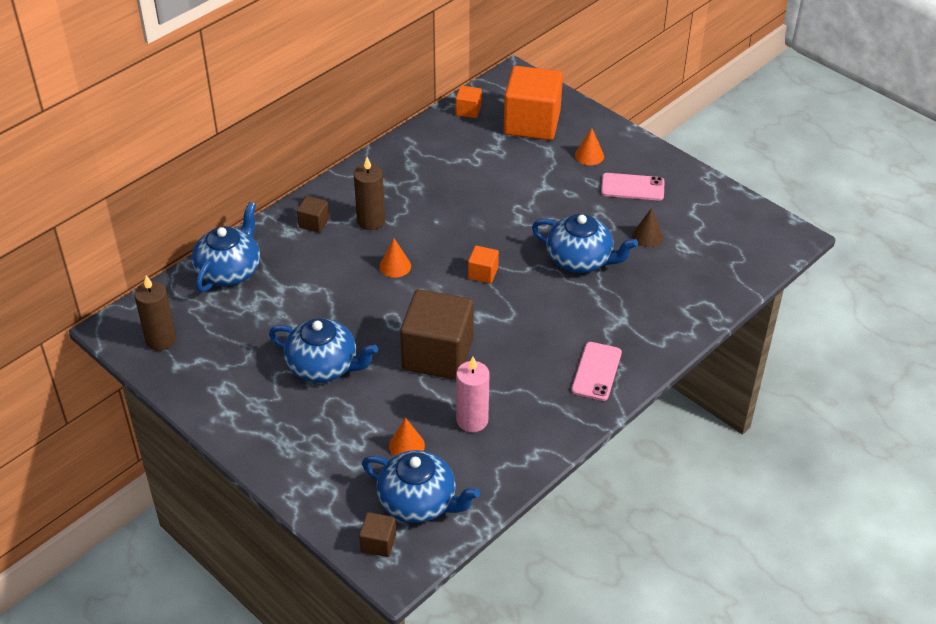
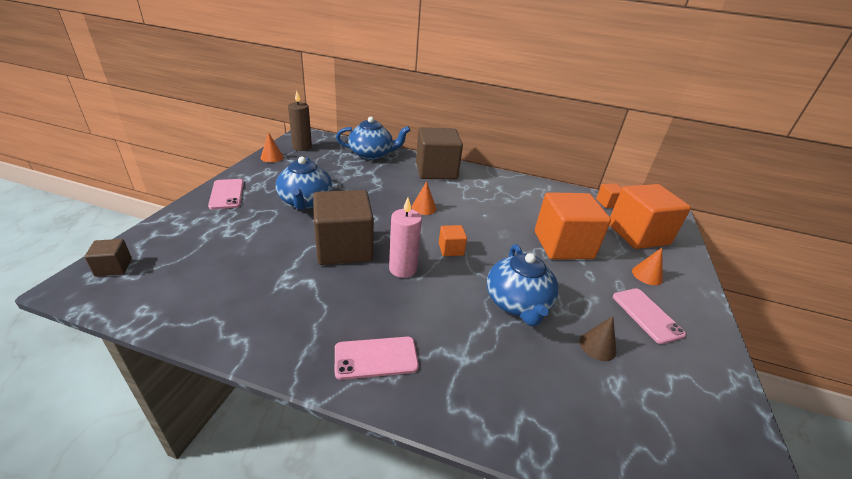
camera: 60 degrees right, 10 degrees down
brown cube [297,196,330,233] -> brown cube [416,127,463,180], size x2.26
brown candle [354,157,385,230] -> none
blue teapot [362,450,480,523] -> none
orange cone [389,418,425,456] -> orange cone moved to [261,132,284,162]
pink candle [456,357,490,432] -> pink candle moved to [389,198,422,278]
none -> pink phone [208,179,244,209]
none -> orange cube [535,192,611,259]

